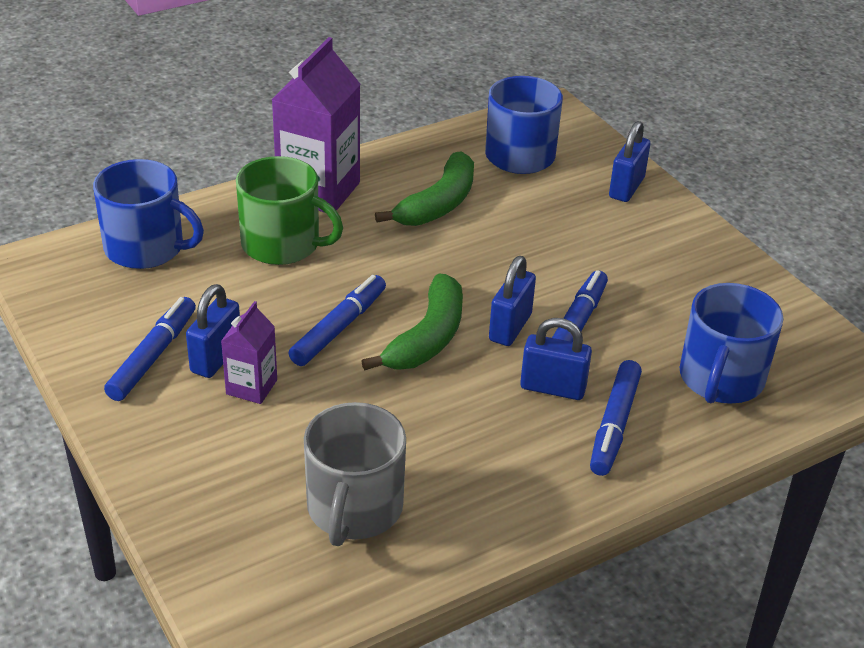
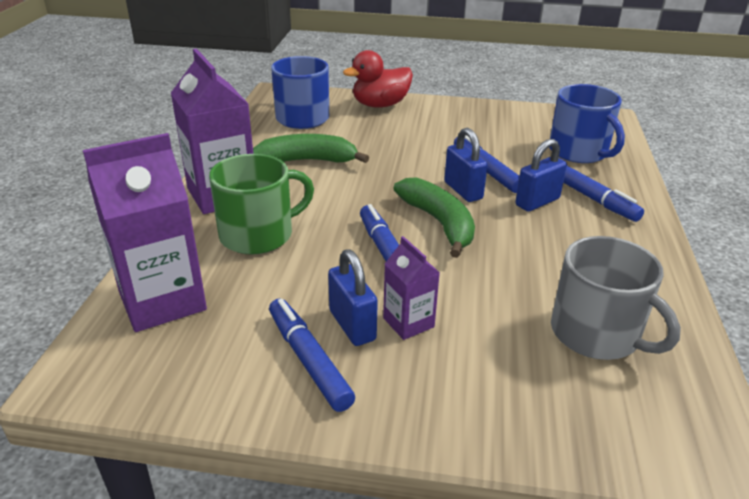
camera: 50 degrees left, 5 degrees down
blue mug [93,159,204,269] -> purple carton [83,133,207,332]
green banana [375,151,474,226] -> green banana turned 75 degrees counterclockwise [253,134,369,163]
blue padlock [609,121,650,202] -> red duck [343,50,413,108]

